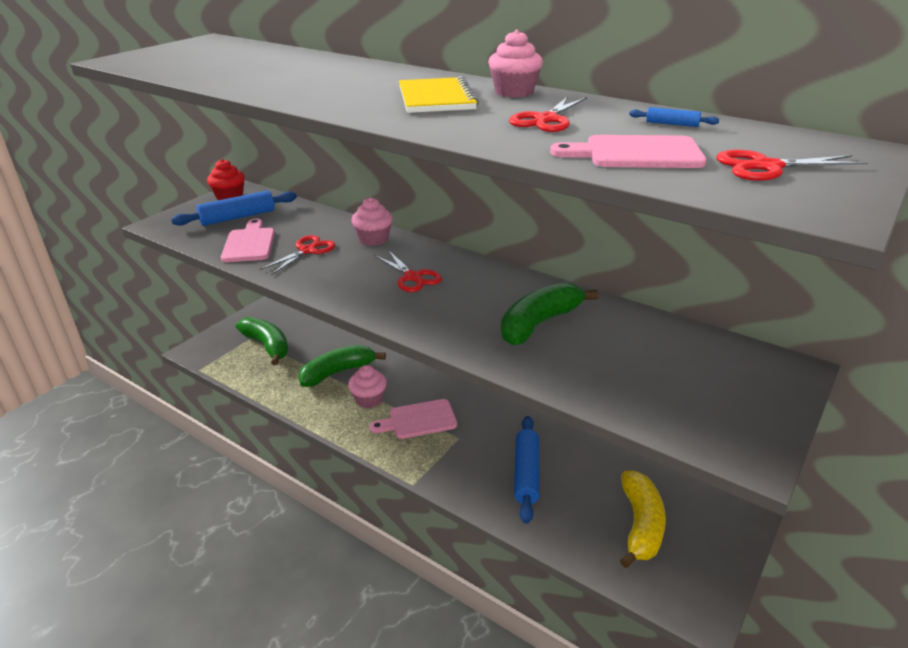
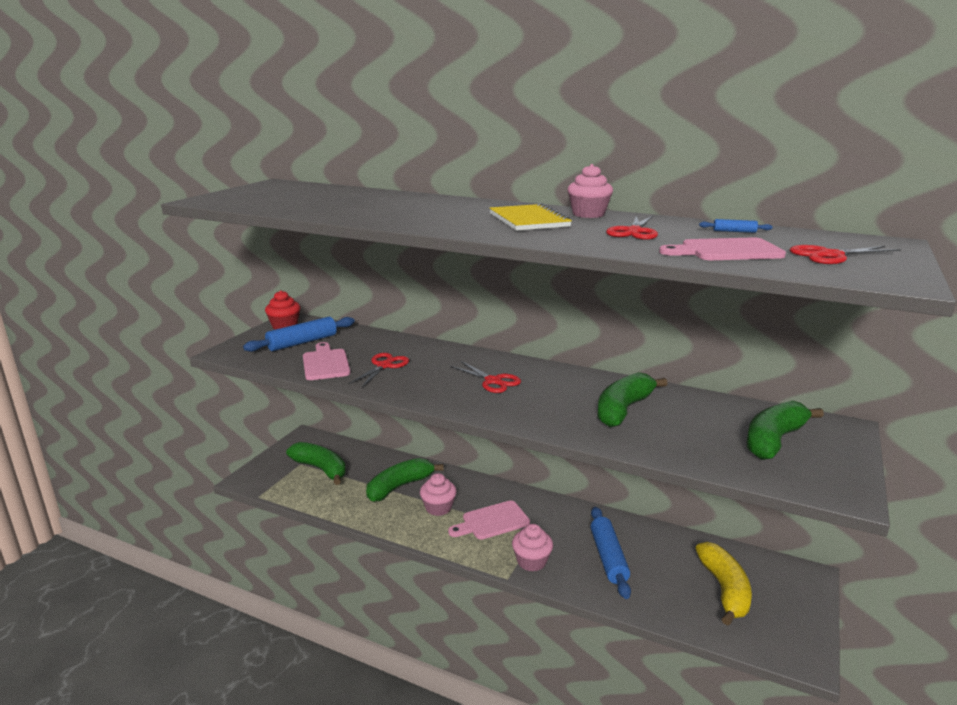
camera: 10 degrees left, 10 degrees down
pink cupcake [351,197,393,246] -> pink cupcake moved to [512,524,553,571]
none -> green banana [746,401,824,460]

